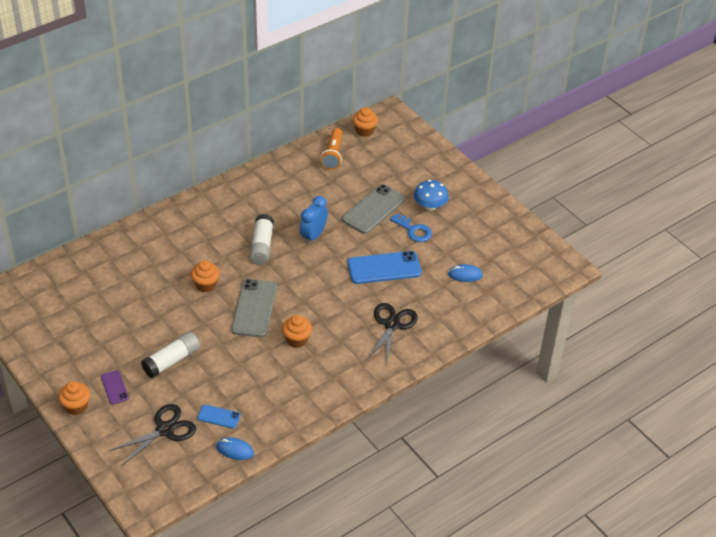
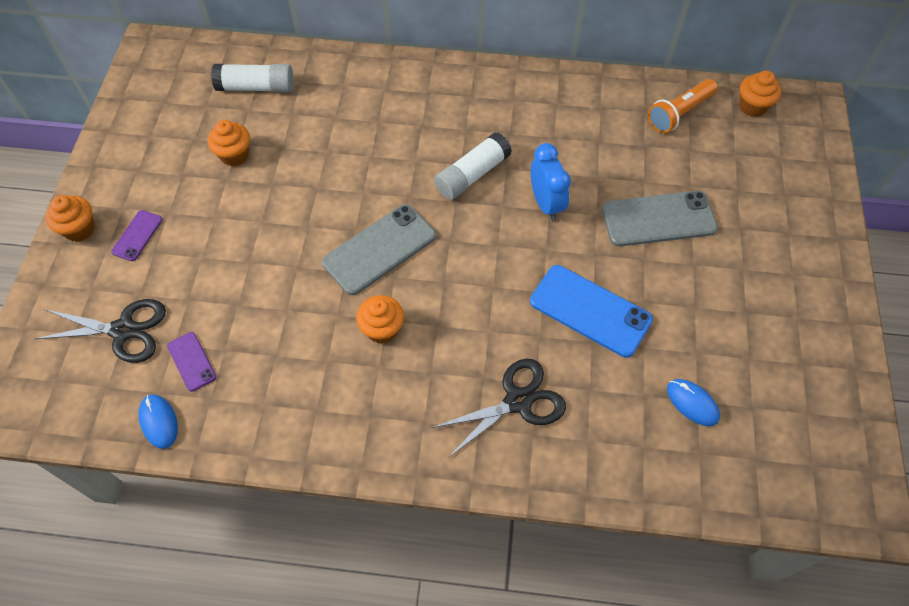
camera: 45 degrees right, 15 degrees up
white glue stick [141,332,200,378] -> white glue stick moved to [211,64,294,92]
orange cupcake [191,260,220,292] -> orange cupcake moved to [208,120,250,166]
blue phone [197,405,241,429] -> purple phone [167,332,216,392]
blue clock [300,196,328,245] -> blue clock turned 90 degrees clockwise [531,143,571,221]
blue key [390,213,432,242] -> none
blue mushroom [414,180,449,211] -> none

